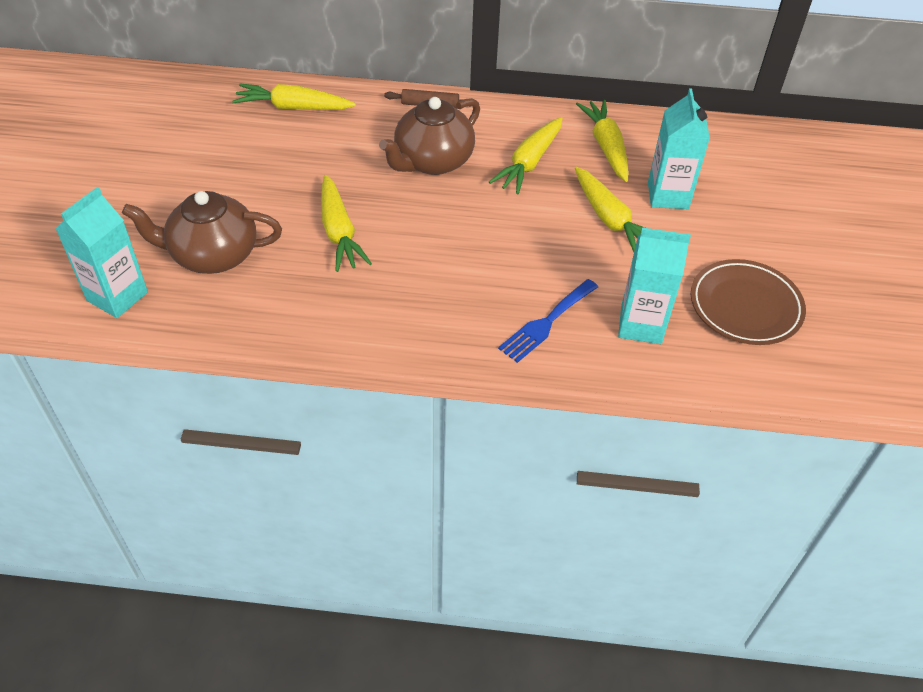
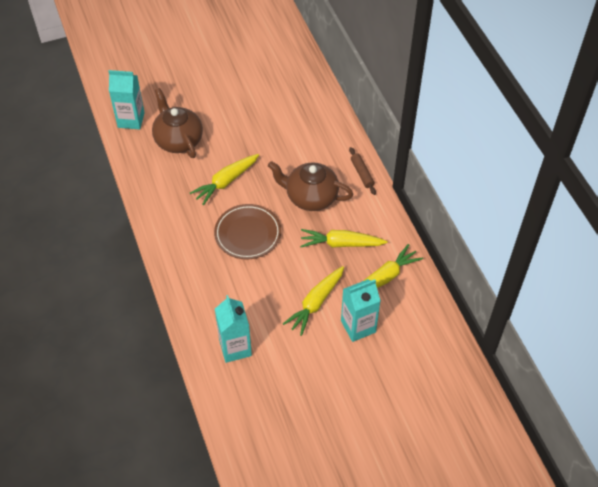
camera: 65 degrees right, 5 degrees up
yellow carrot [232,83,356,110] -> none
blue fork [498,279,598,363] -> none
brown plate [691,259,806,345] -> brown plate moved to [214,204,281,259]

